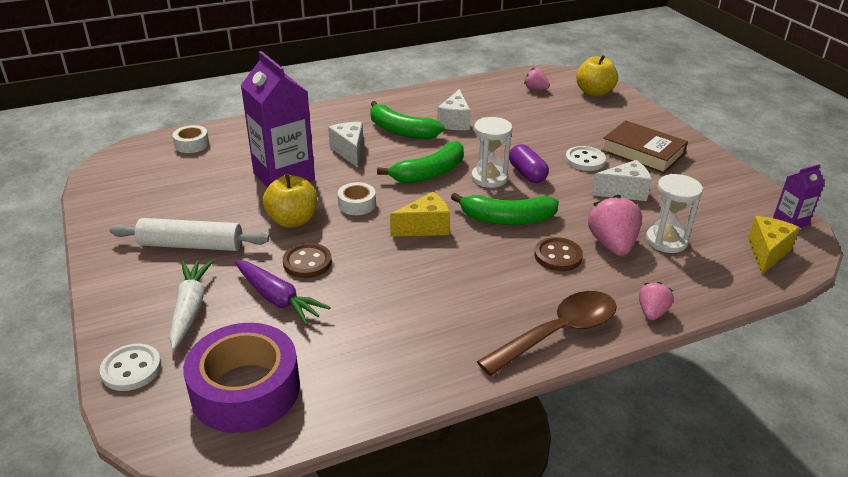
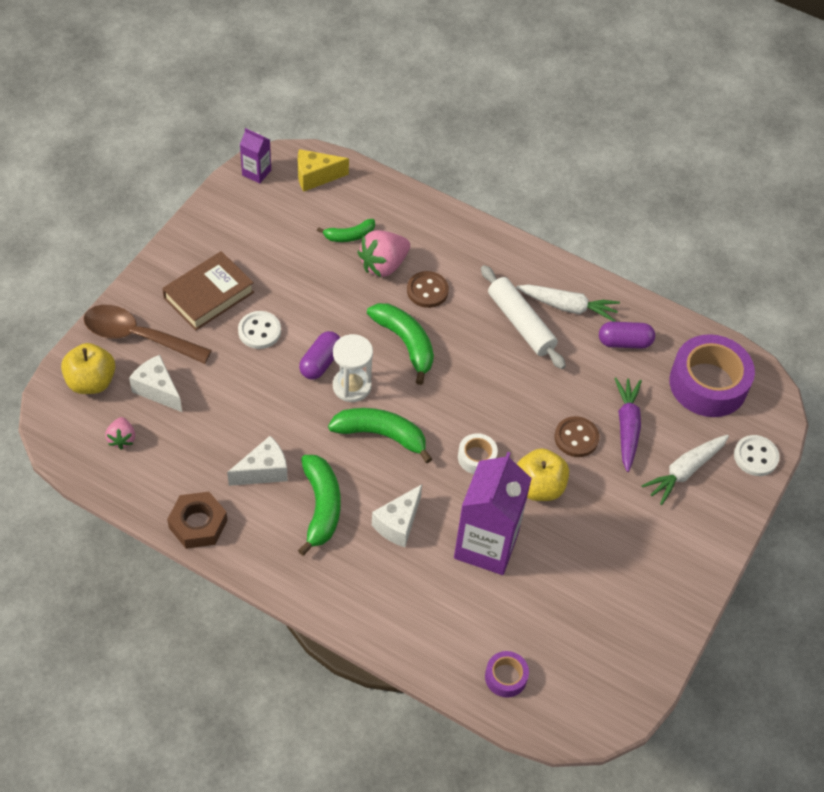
camera: 130 degrees left, 20 degrees up
white rolling pin [110,218,269,251] -> white rolling pin moved to [481,265,566,369]
white tape [173,125,209,153] -> purple tape [485,651,529,697]
yellow cheese [390,192,450,236] -> none
brown spoon [477,291,617,376] -> brown spoon moved to [83,305,212,364]
white cheese [591,160,652,201] -> white cheese moved to [129,355,182,412]
brown book [601,120,688,174] -> brown book turned 45 degrees clockwise [162,251,254,330]
pink strawberry [639,282,674,320] -> none
white hourglass [646,174,703,253] -> green banana [317,219,375,242]
none -> brown nut [167,492,228,549]
none -> white carrot [516,284,620,322]
none -> purple capsule [599,322,655,349]

